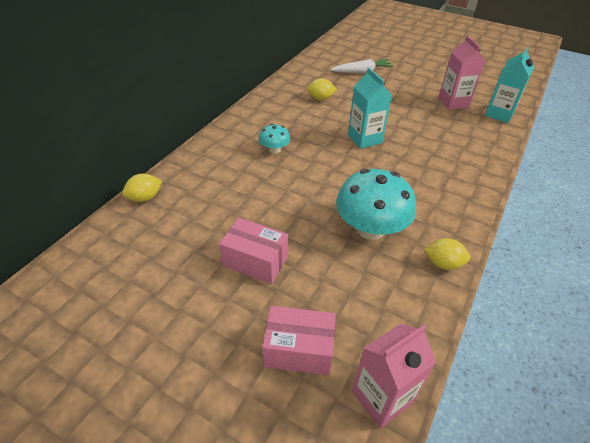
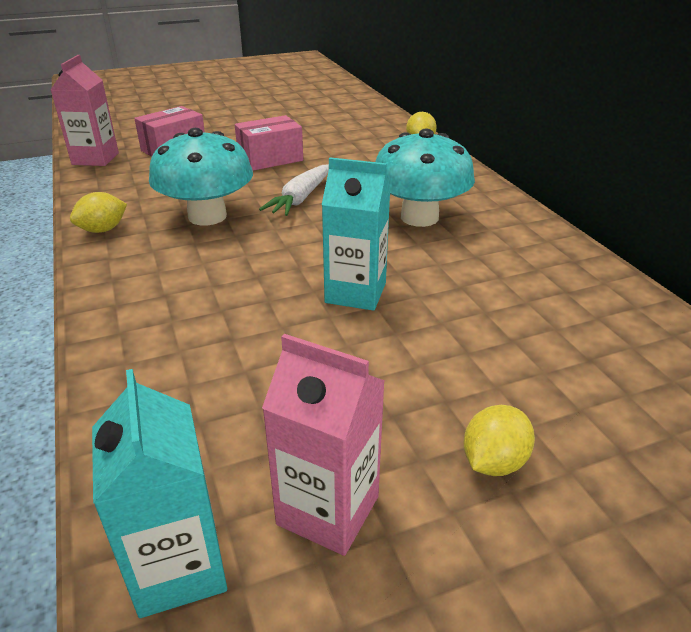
camera: 130 degrees right, 10 degrees down
turquoise mushroom [259,124,290,154] -> turquoise mushroom [375,128,475,227], size x2.01
yellow lemon [307,78,337,100] -> yellow lemon moved to [463,405,535,476]
white carrot [330,59,394,73] -> white carrot moved to [259,164,329,216]

